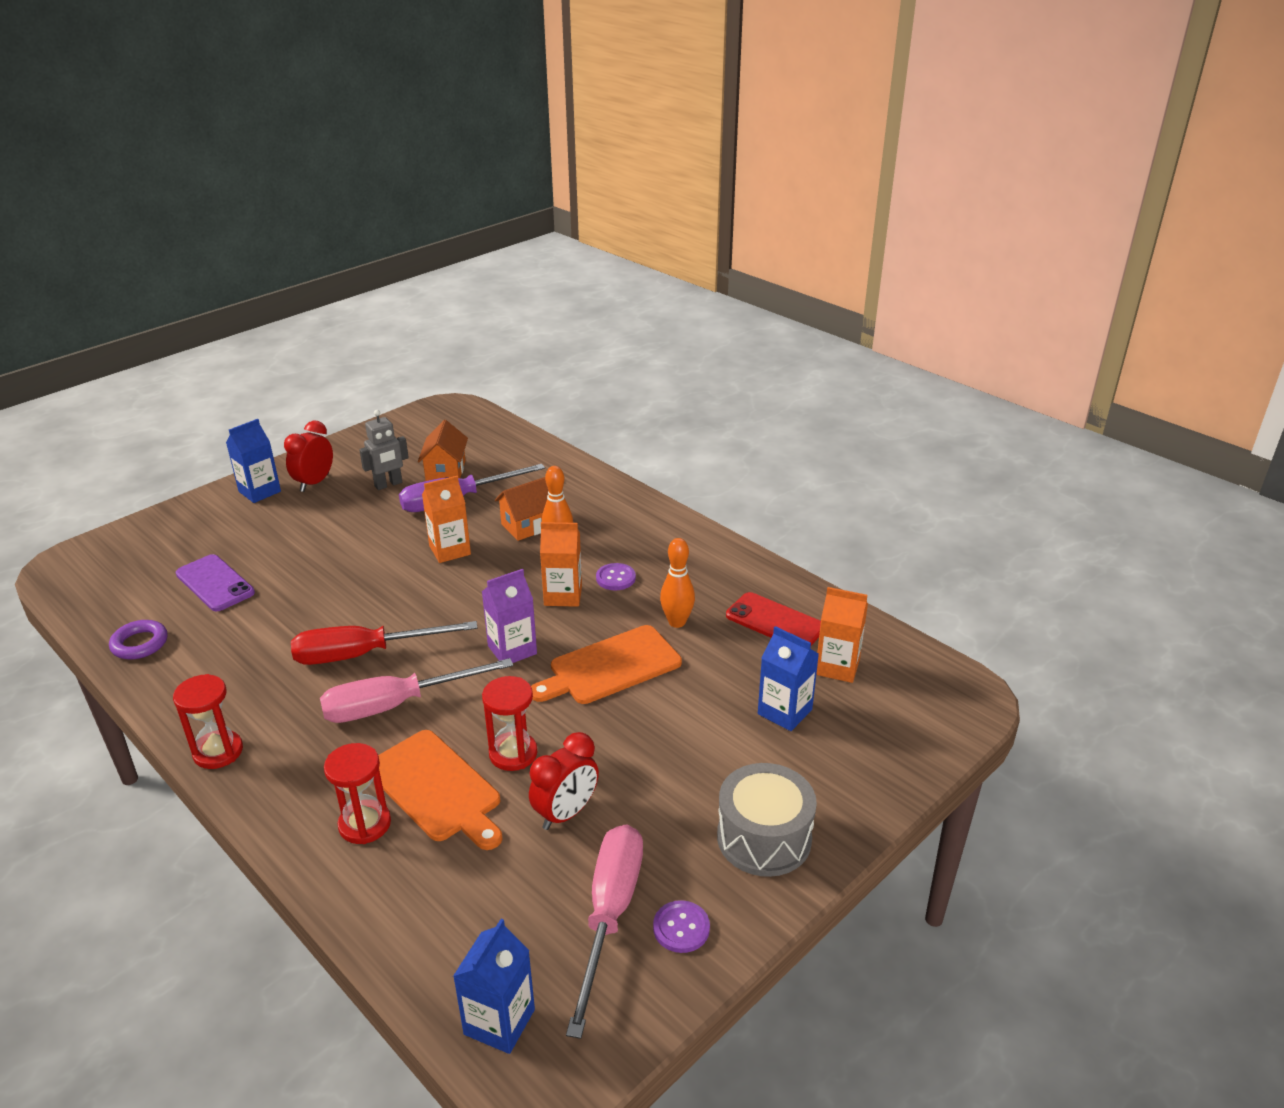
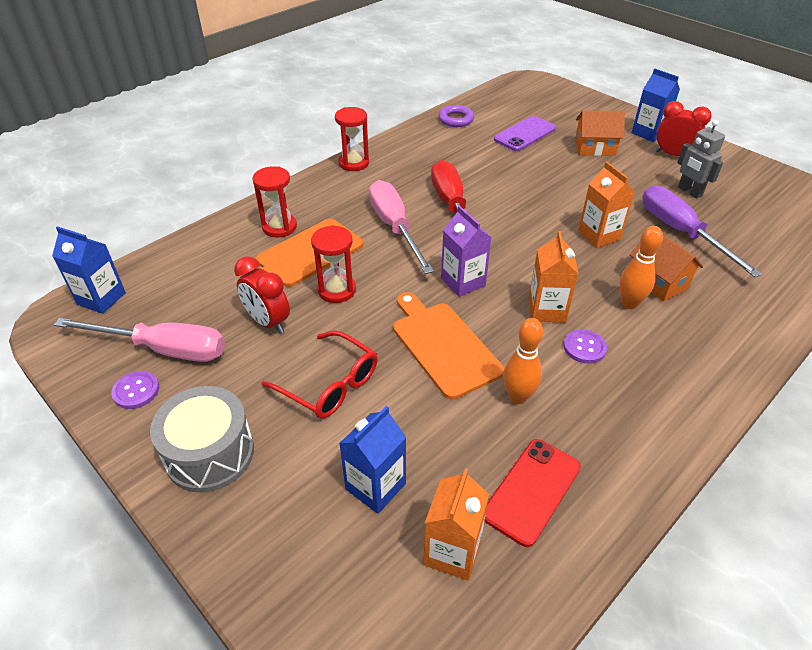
camera: 90 degrees right, 10 degrees up
orange house [418,420,468,481] -> orange house moved to [575,111,625,156]
none -> red glasses [261,330,378,419]

